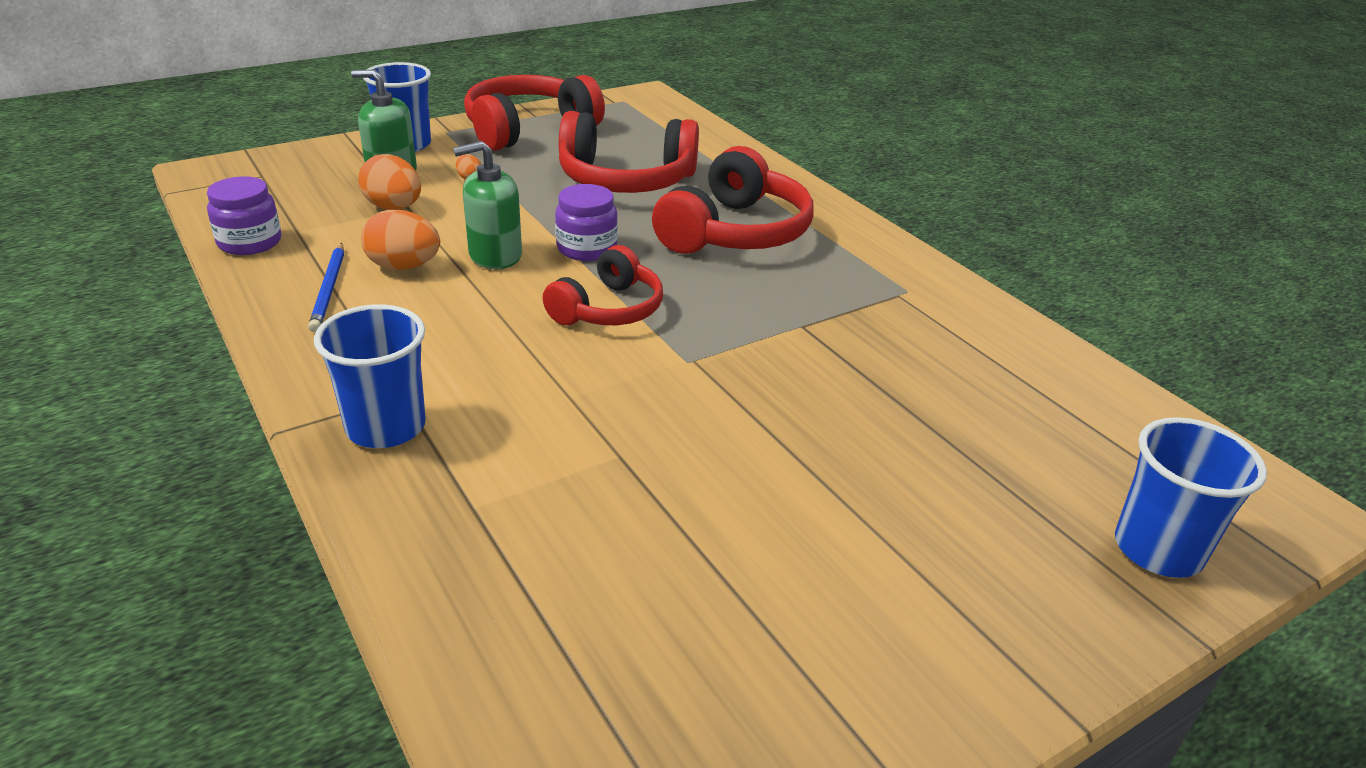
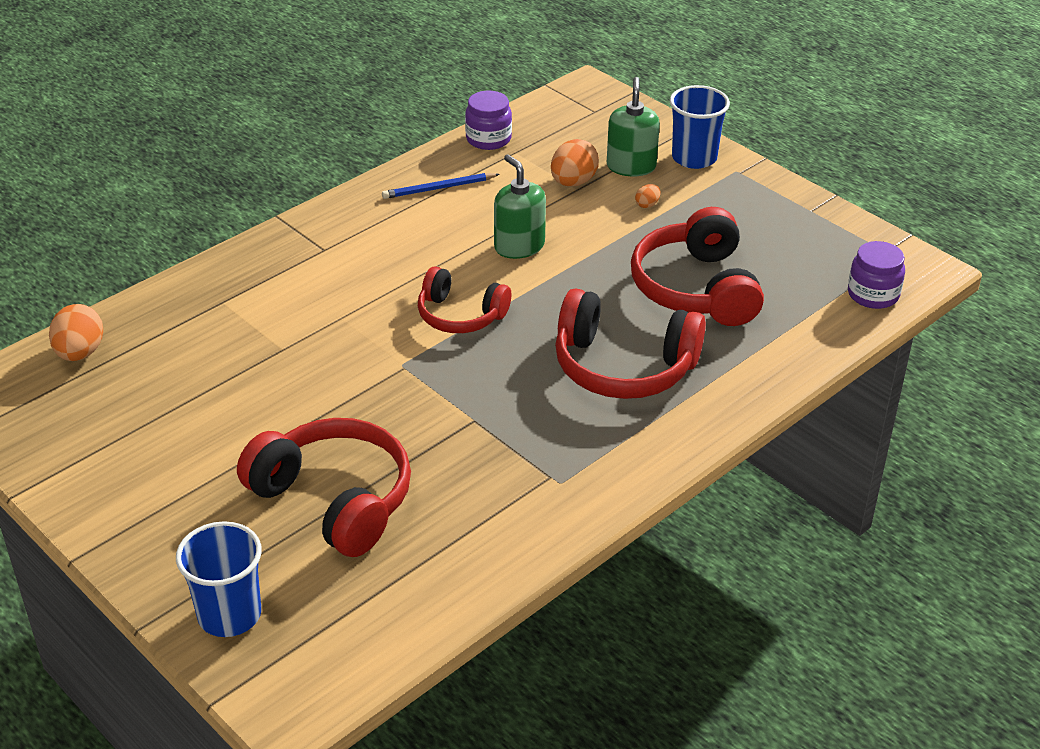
camera: 80 degrees right, 5 degrees up
blue cup [314,304,426,448] -> none
orange egg [361,210,440,270] -> orange egg moved to [49,304,103,361]
red headphones [464,75,605,151] -> red headphones moved to [237,418,411,557]
purple jar [555,184,618,261] -> purple jar moved to [848,241,905,309]

